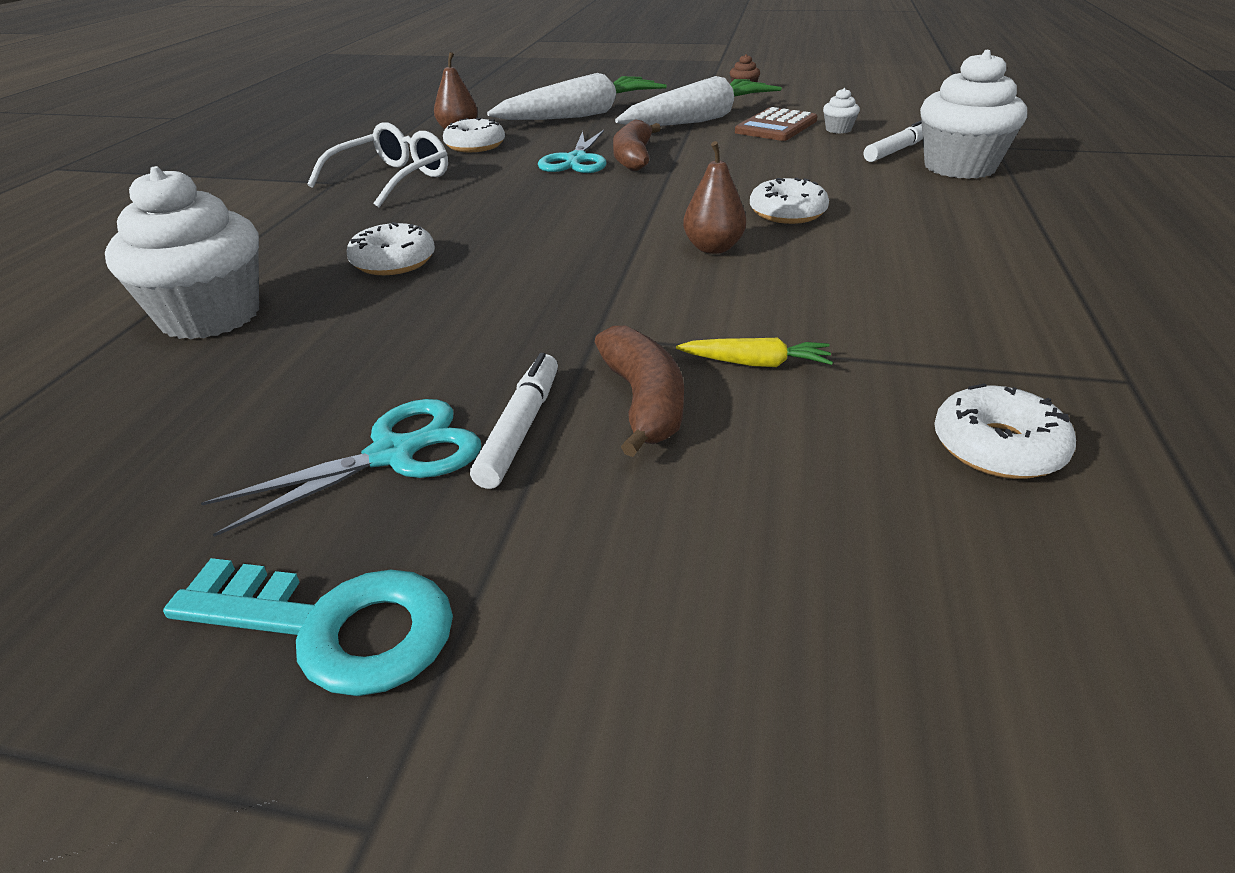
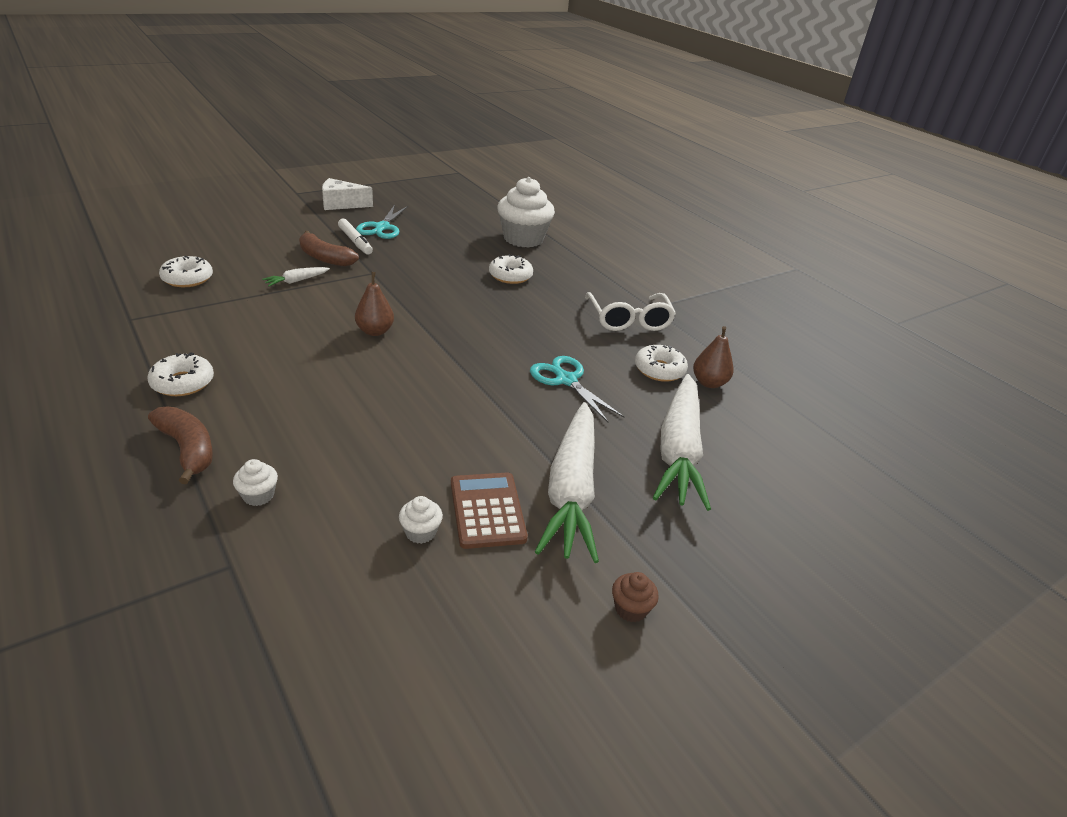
camera: 130 degrees right, 0 degrees up
turquoise key [163,558,453,696] -> white cheese [322,178,373,210]
brown banana [613,119,661,171] -> brown banana moved to [148,406,213,484]
yellow carrot [676,338,833,367] -> white carrot [262,267,330,287]
white donut [750,178,829,224] -> white donut moved to [147,352,214,396]
white marker [864,120,923,162] -> none
white cupcake [920,50,1027,179] -> white cupcake [233,459,278,506], size x0.42

